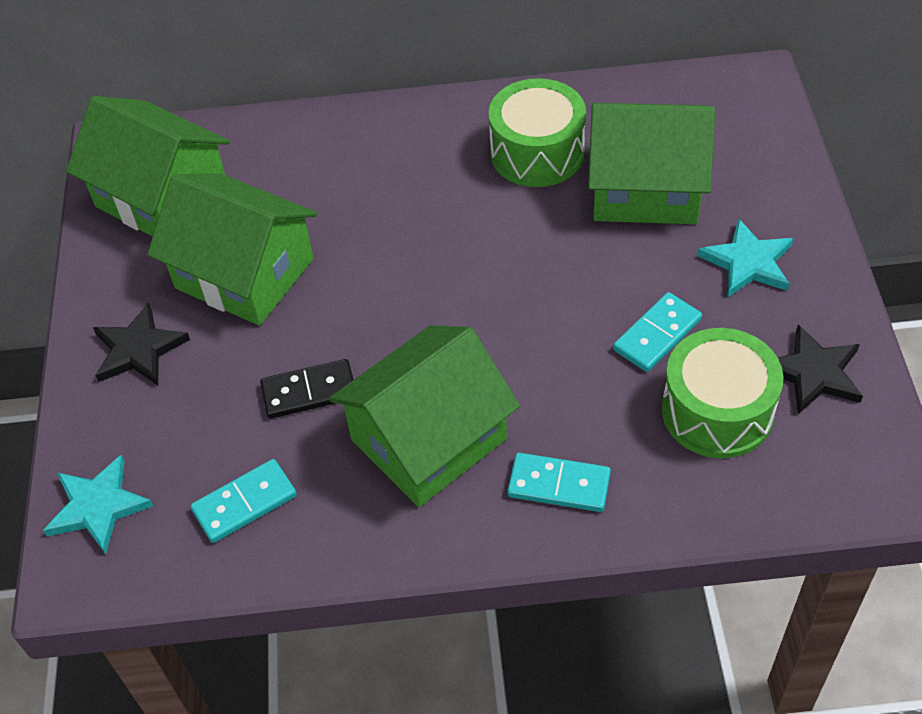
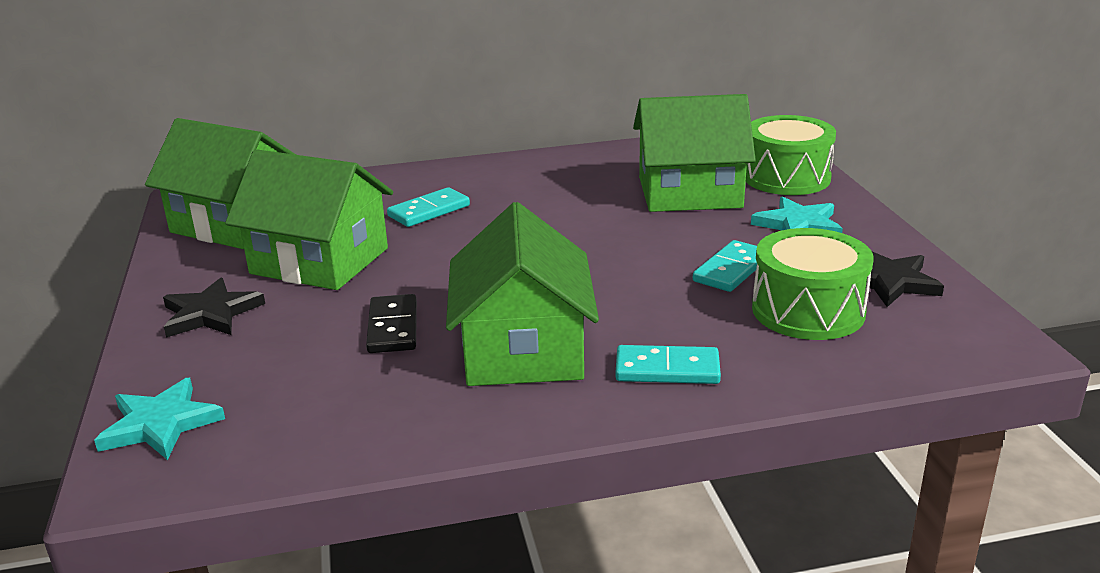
camera: 10 degrees left, 25 degrees down
turquoise domino [190,459,297,543] -> turquoise domino moved to [387,187,470,227]
black domino [260,359,354,419] -> black domino turned 75 degrees counterclockwise [366,294,417,353]
green house [329,325,520,507] -> green house turned 45 degrees counterclockwise [446,202,599,386]
green drum [489,78,586,187] -> green drum moved to [746,115,836,195]

